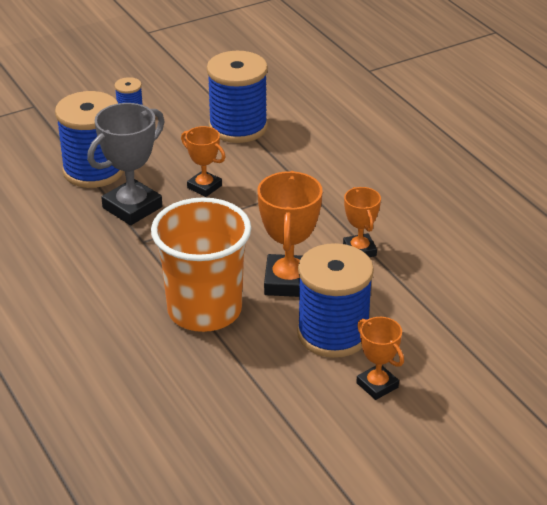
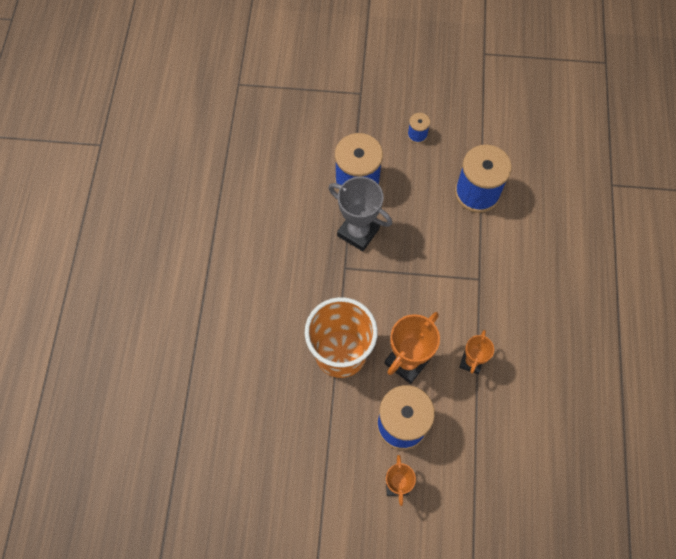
camera: 35 degrees right, 30 degrees up
grey trophy [87,103,165,225] -> grey trophy turned 45 degrees clockwise [328,177,392,251]
orange trophy [181,126,226,197] -> none

